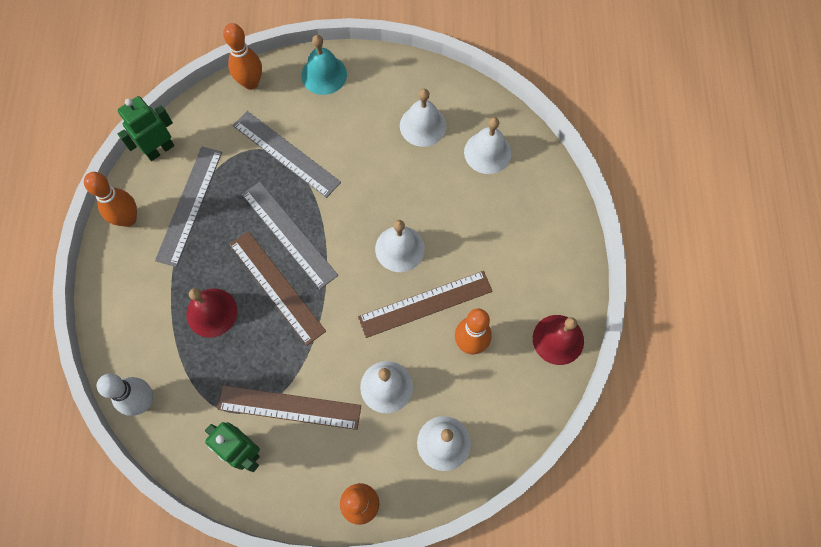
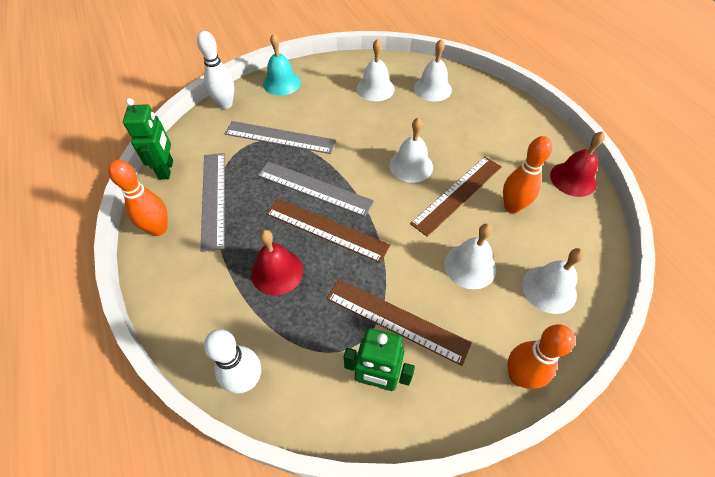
camera: 25 degrees left, 15 degrees down
green robot [118,96,174,161] -> green robot turned 150 degrees clockwise [123,98,173,180]
brown ruler [217,385,361,430] -> brown ruler turned 45 degrees clockwise [327,279,472,366]
orange bowling pin [223,23,262,90] -> white bowling pin [197,31,234,109]

